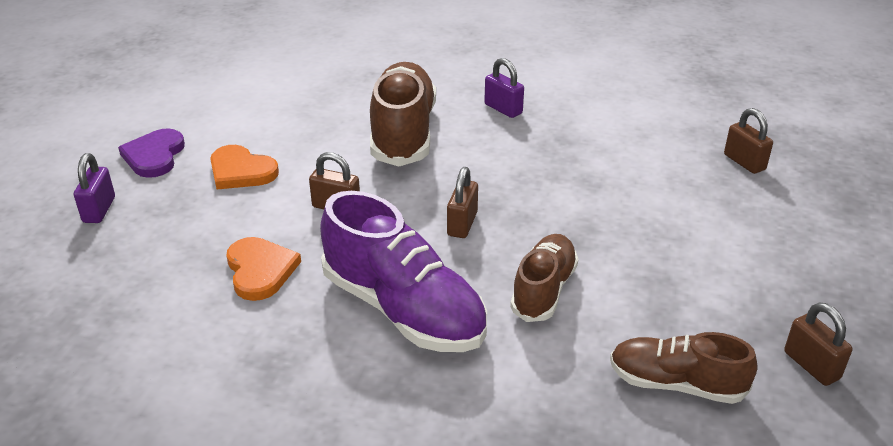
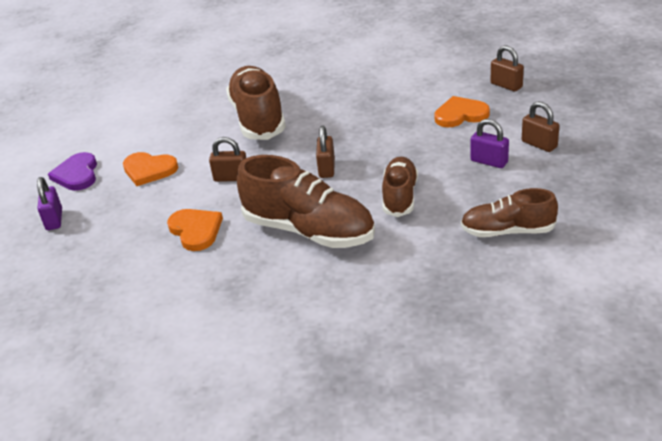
camera: 10 degrees left, 0 degrees up
purple shoe [320,191,487,352] -> brown shoe [237,155,375,248]
purple padlock [484,58,524,118] -> purple padlock moved to [470,119,509,168]
brown padlock [784,302,853,386] -> brown padlock moved to [522,101,559,152]
none -> orange heart [434,96,490,127]

